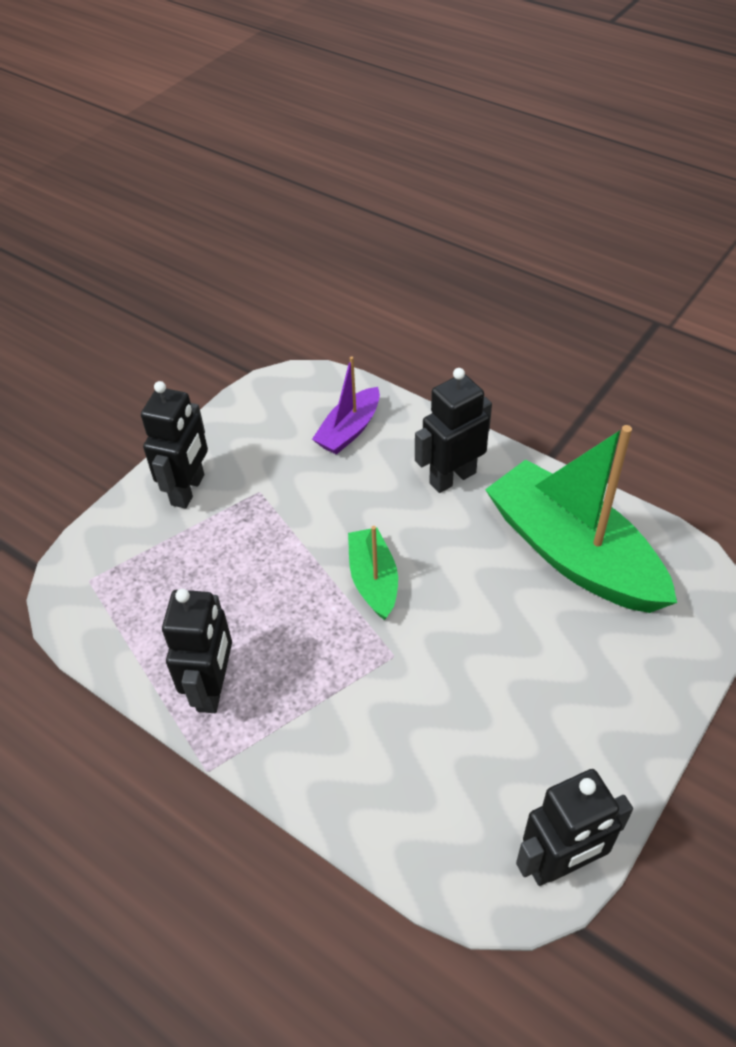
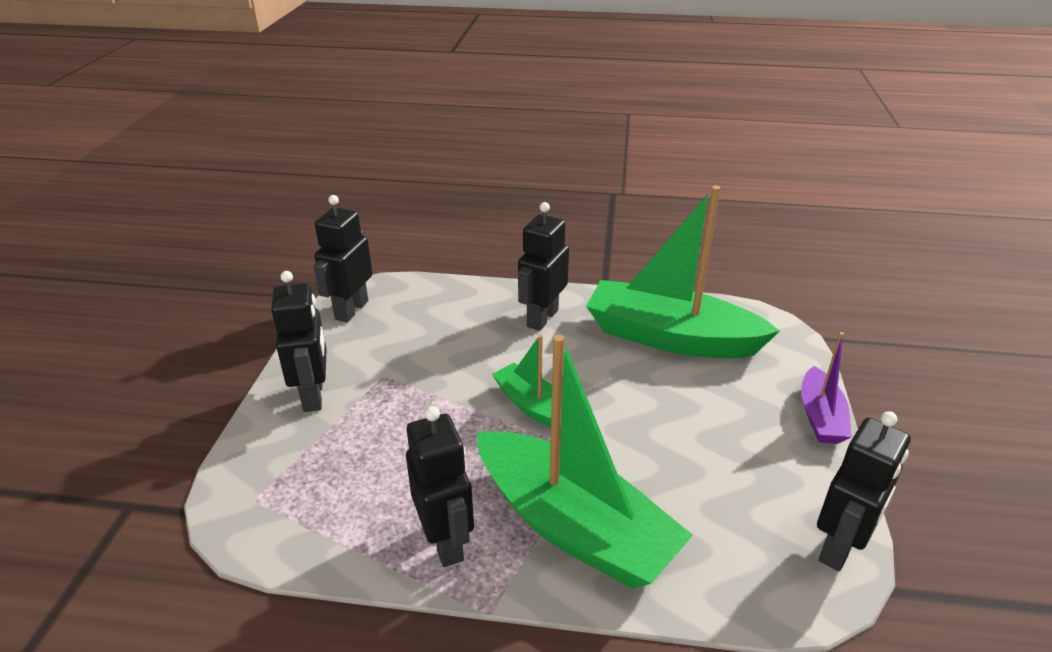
camera: 30 degrees left, 15 degrees down
purple boat [312,356,380,455] -> purple boat moved to [801,332,852,444]
none -> black robot [313,195,373,322]
none -> green boat [477,335,693,589]

